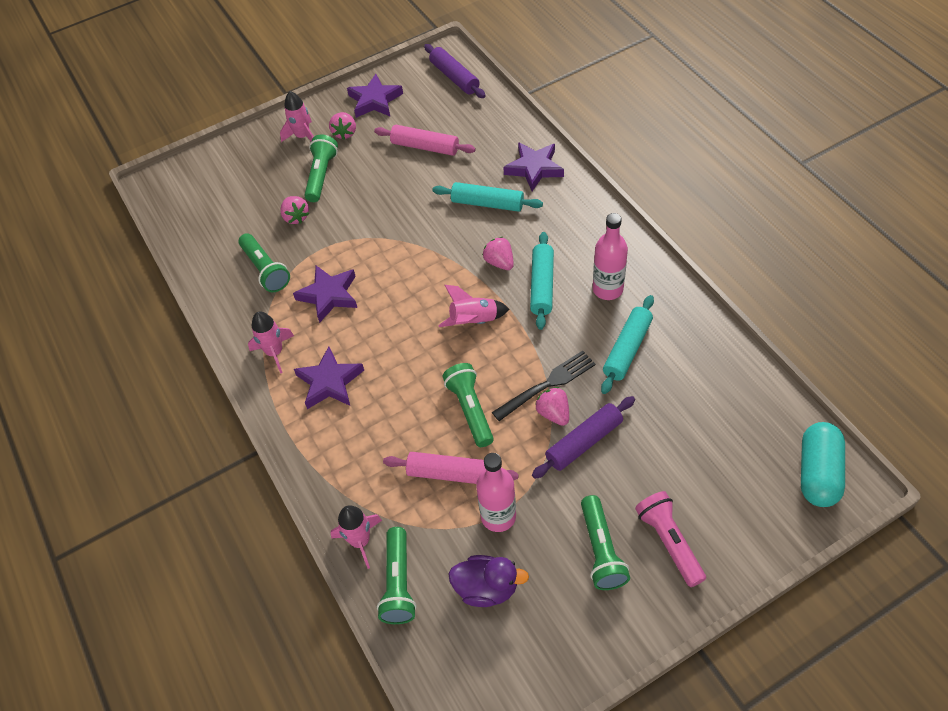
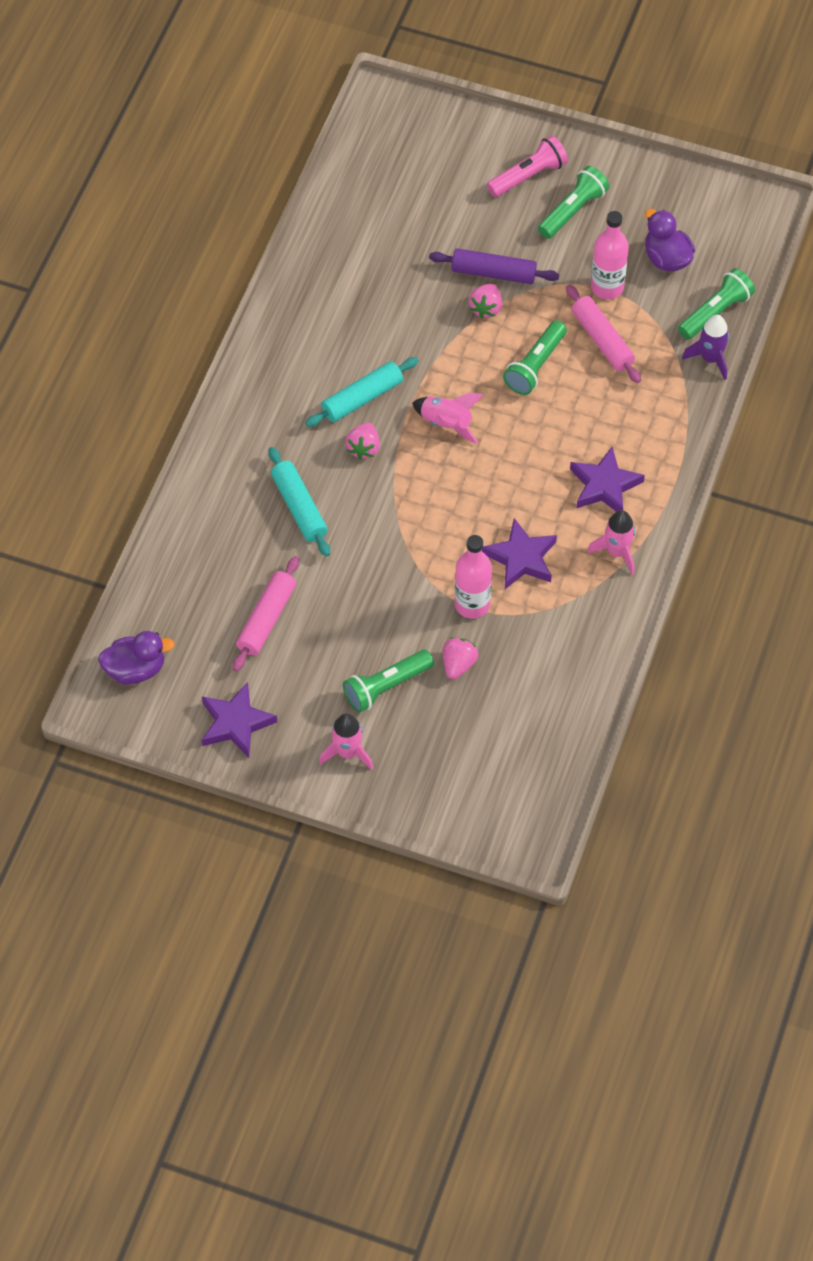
camera: 135 degrees left, 5 degrees up
green flashlight [238,233,290,292] -> none
pink strawberry [329,112,356,140] -> none
pink rocket [331,505,382,569] -> purple rocket [682,315,729,380]
pink rolling pin [374,125,476,156] -> pink rolling pin turned 45 degrees clockwise [233,556,299,671]
purple rolling pin [424,44,486,98] -> purple duck [98,631,175,685]
black fork [492,351,596,421] -> none
purple star [503,142,564,191] -> none
pink bottle [593,213,628,300] -> pink bottle moved to [455,535,492,619]
turquoise rolling pin [601,295,654,394] -> none
pink flashlight [635,491,706,587] -> pink flashlight turned 150 degrees counterclockwise [487,135,568,197]
turquoise capsule [801,422,845,507] -> none

